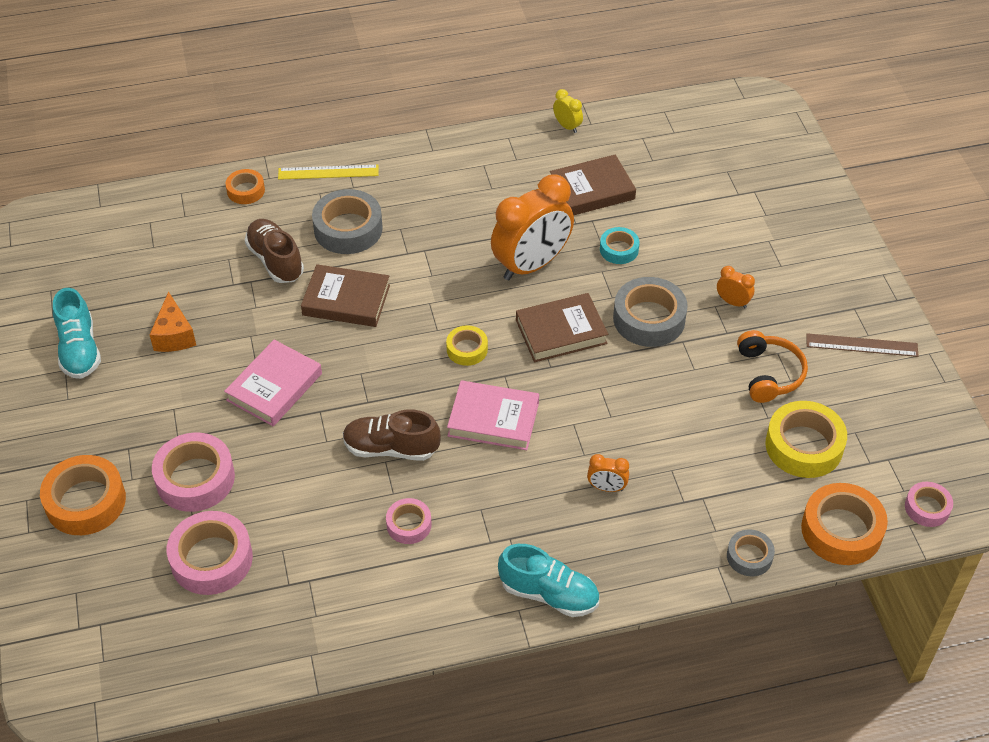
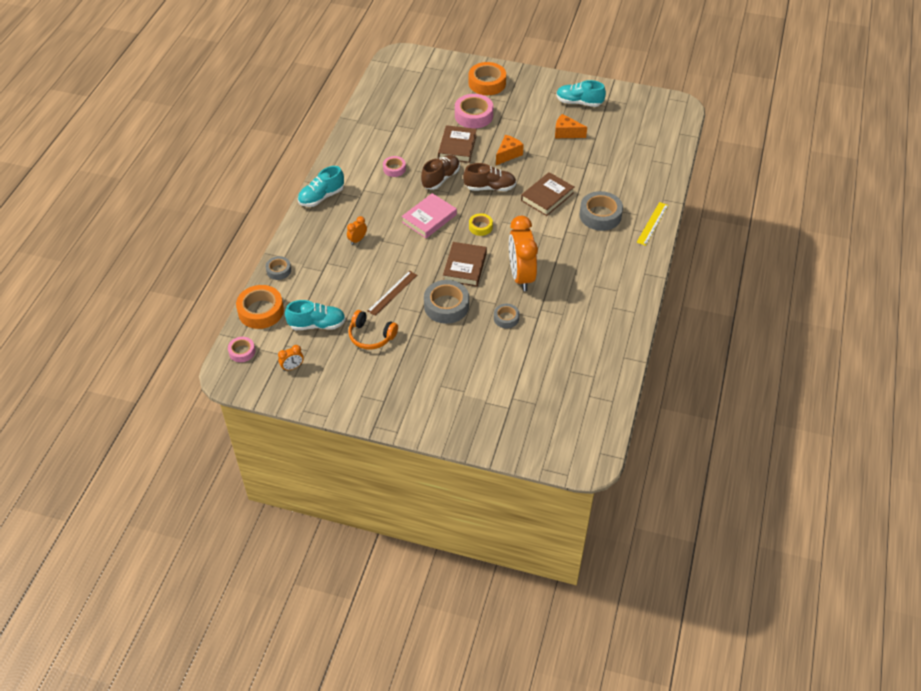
camera: 120 degrees right, 0 degrees up
pink tape [167,511,253,595] -> none
pink book [224,340,322,426] -> orange cheese [496,135,524,165]
orange tape [225,169,265,204] -> none
brown shoe [245,219,304,283] -> brown shoe moved to [463,163,516,191]
brown book [550,154,636,215] -> brown book moved to [438,125,477,163]
yellow clock [553,89,583,133] -> none
turquoise tape [600,227,639,264] -> grey tape [494,304,520,328]
orange clock [717,266,755,308] -> orange clock moved to [278,345,304,371]
yellow tape [766,401,847,478] -> turquoise shoe [285,300,346,330]
brown ruler [806,333,918,357] -> brown ruler moved to [367,271,417,316]

